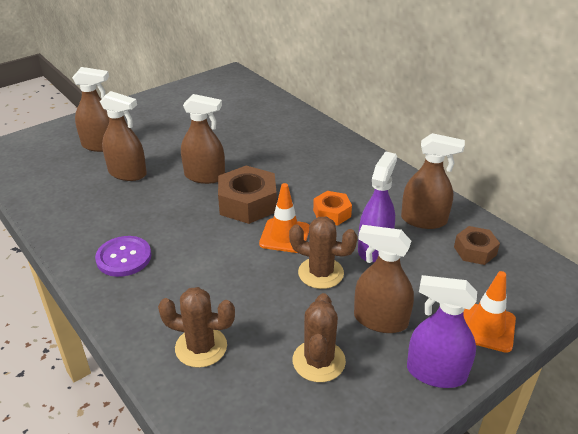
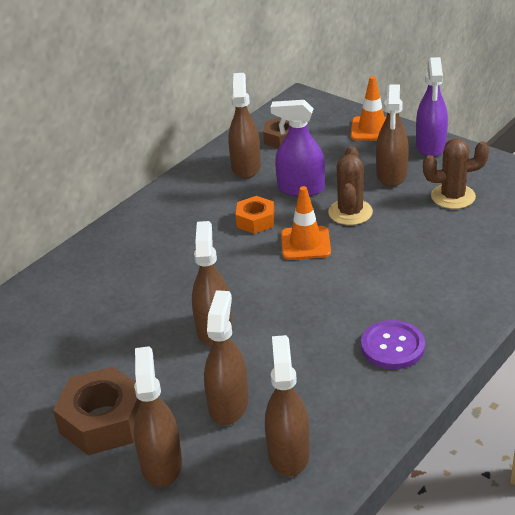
camera: 100 degrees left, 0 degrees up
brown cactus [158,287,235,368] -> none
brown nut [218,166,277,224] -> brown nut moved to [53,367,141,455]
none -> brown spray bottle [265,335,310,477]

